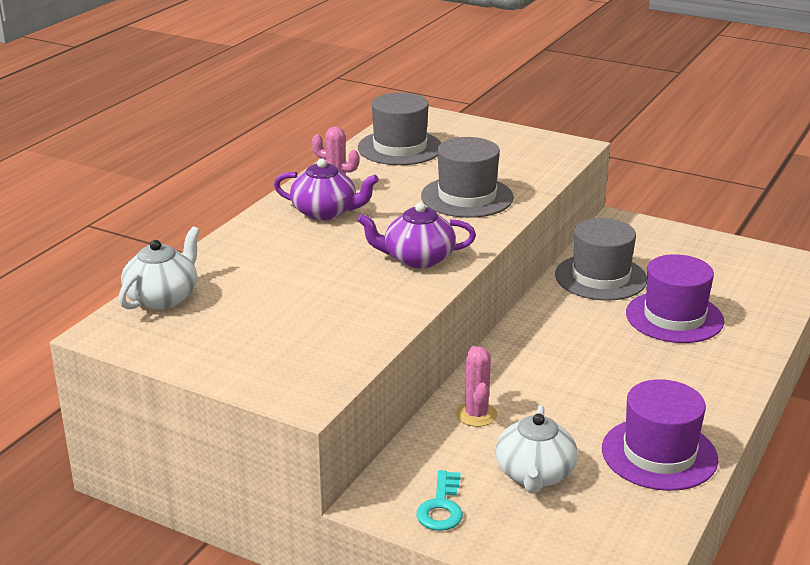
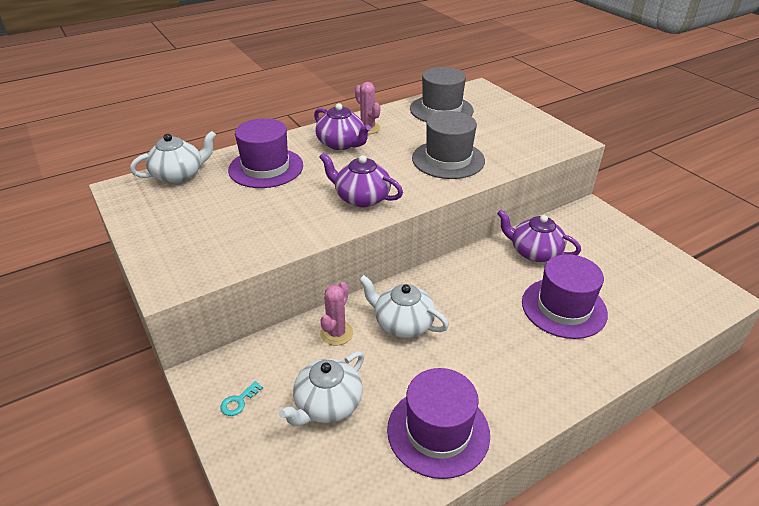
camera: 30 degrees right, 10 degrees up
turquoise key [416,470,463,531] -> turquoise key [220,381,263,416], size x0.64
grey hat [555,218,647,301] -> purple teapot [497,210,581,262]
none -> purple hat [228,118,303,188]
none -> white teapot [359,275,449,338]

